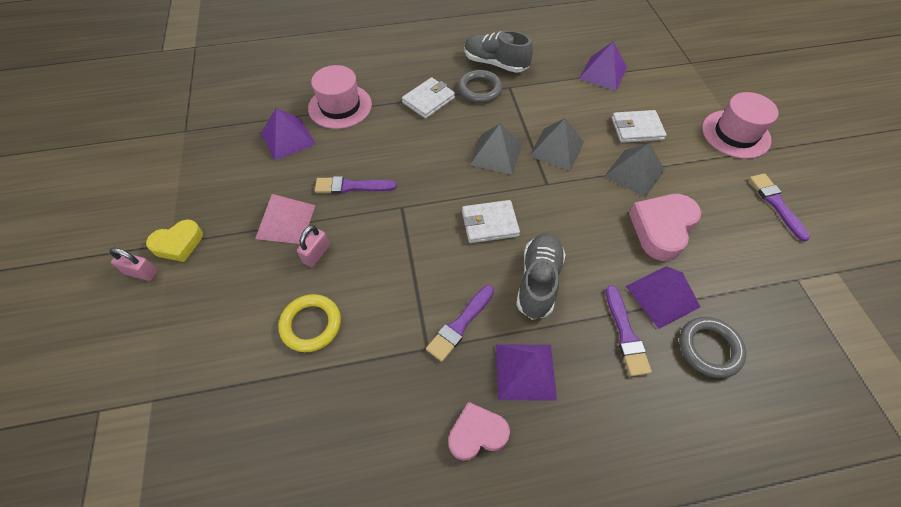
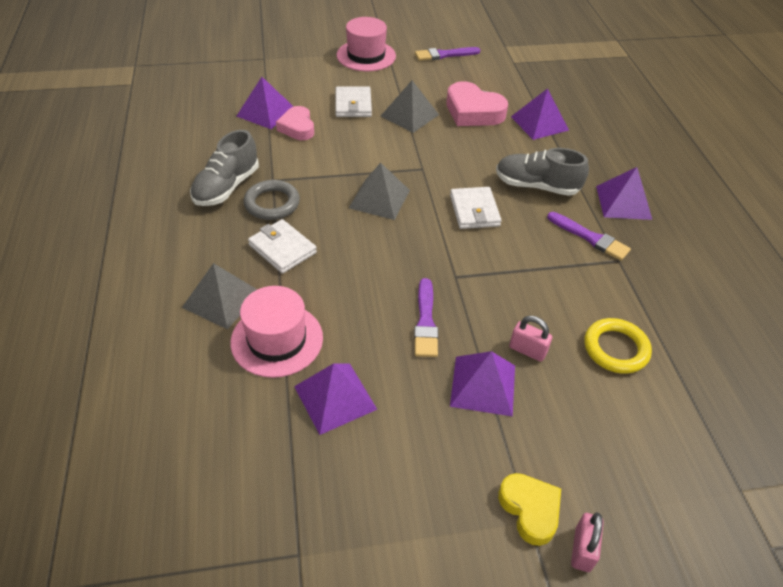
camera: 90 degrees left, 10 degrees down
pink pyramid [255,194,315,244] -> purple pyramid [450,351,515,417]
pink heart [448,402,510,461] -> pink heart moved to [276,106,314,140]
grey pyramid [529,118,584,171] -> grey pyramid moved to [182,263,257,329]
purple brush [605,285,652,376] -> none
grey ring [679,317,746,378] -> none

